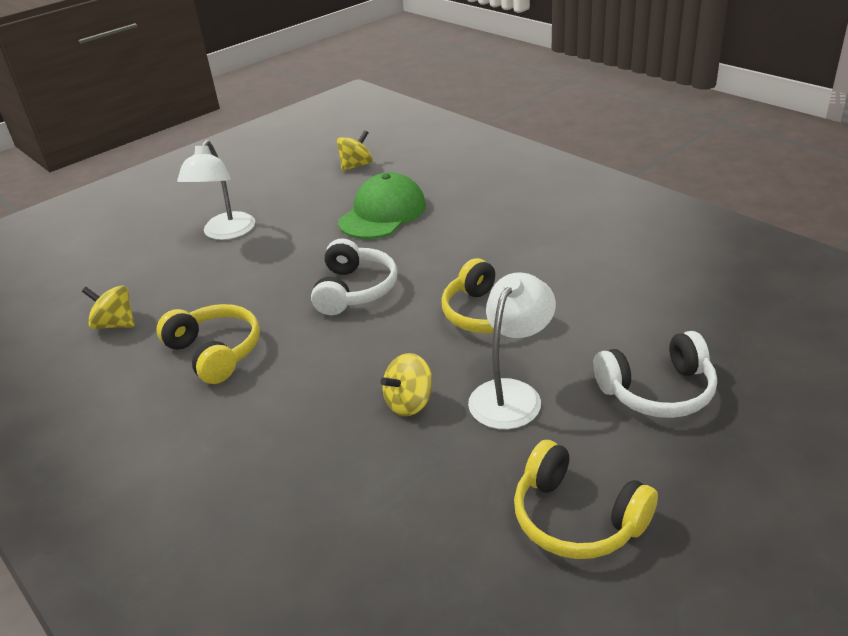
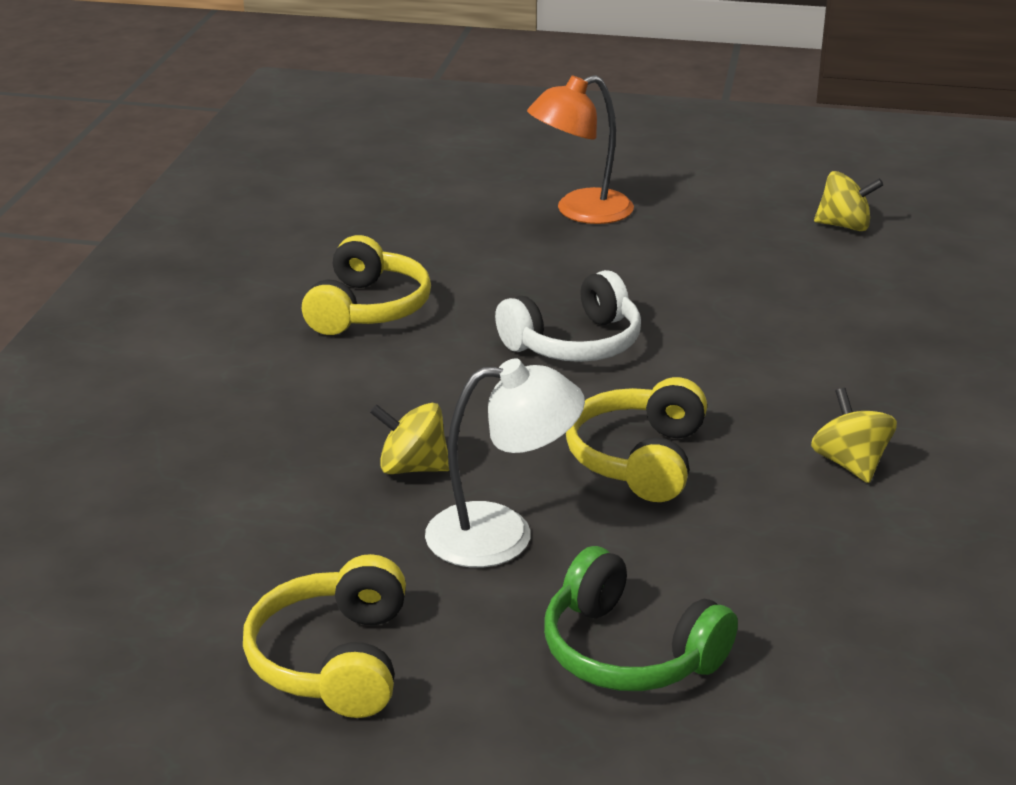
camera: 50 degrees right, 5 degrees down
yellow spinning top [82,286,135,329] -> yellow spinning top moved to [811,388,897,483]
white lamp [177,140,255,240] -> orange lamp [527,75,634,224]
green cap [338,172,426,239] -> none
white headphones [593,331,717,418] -> green headphones [544,546,738,691]

